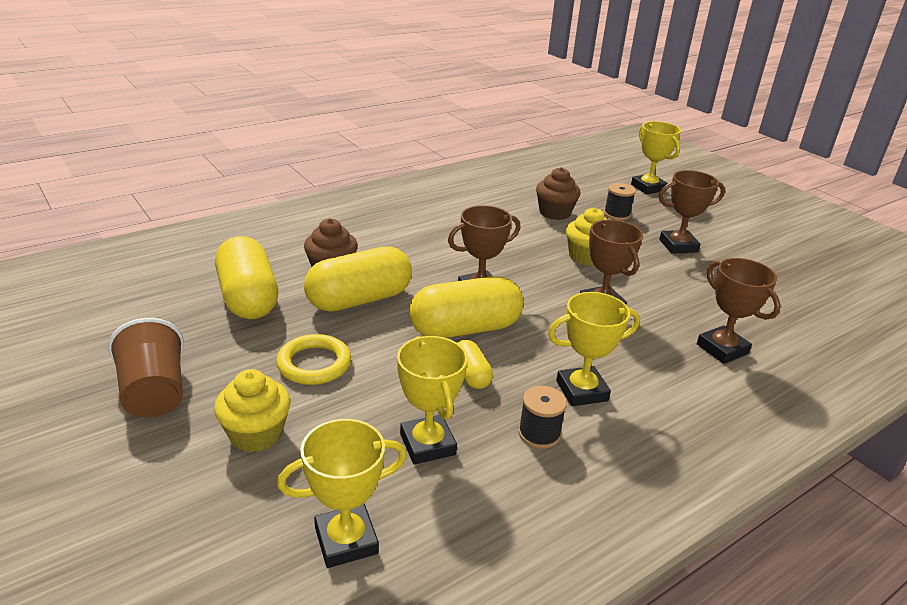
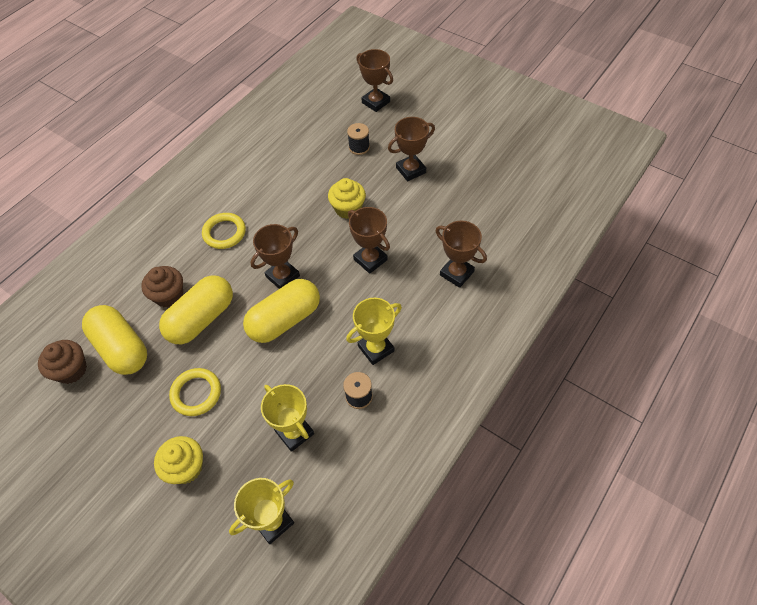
camera: 15 degrees left, 25 degrees up
brown cup [108,318,184,418] -> none
yellow capsule [458,340,493,389] -> none
brown cupcake [536,167,581,220] -> brown cupcake moved to [38,340,87,384]
yellow trophy [631,121,681,194] -> brown trophy [356,49,393,112]
none -> yellow ring [202,213,246,249]

